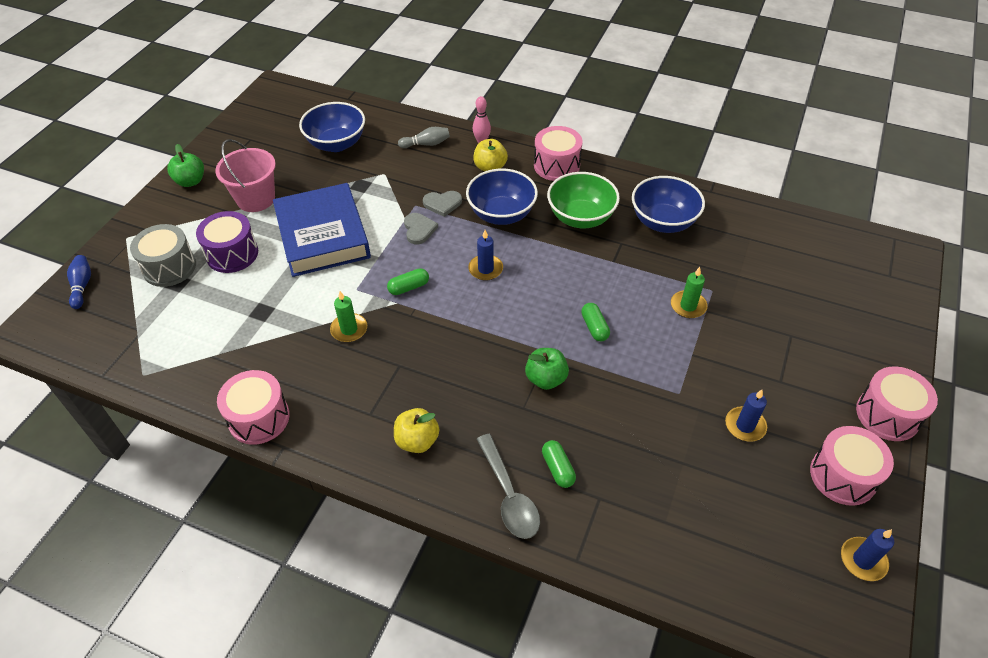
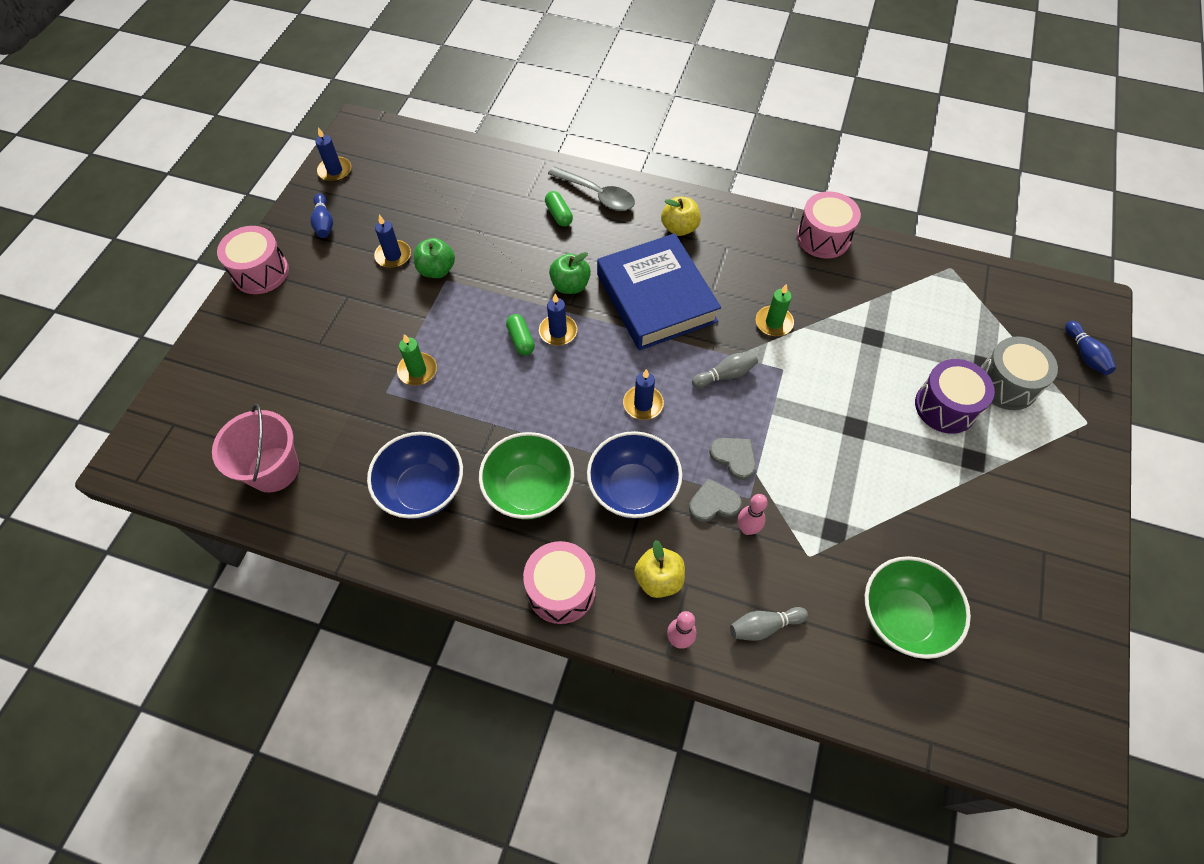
camera: 175 degrees right, 10 degrees up
green apple [167,144,204,187] -> green apple moved to [414,238,455,278]
pink bucket [215,139,276,212] -> pink bucket moved to [212,404,299,493]
blue book [273,183,371,277] -> blue book moved to [597,233,721,350]
blue bowl [299,102,365,152] -> green bowl [865,556,971,659]
green capsule [387,268,429,295] -> grey bowling pin [692,352,758,388]
grey heart [404,213,438,244] -> grey heart turned 150 degrees clockwise [709,438,756,480]
grey spoon [477,434,540,539] -> grey spoon turned 150 degrees clockwise [548,166,635,211]
pink drum [810,426,894,506] -> blue bowling pin [310,193,333,238]
none -> blue candle [539,294,577,346]
none -> pink bowling pin [738,494,768,535]

